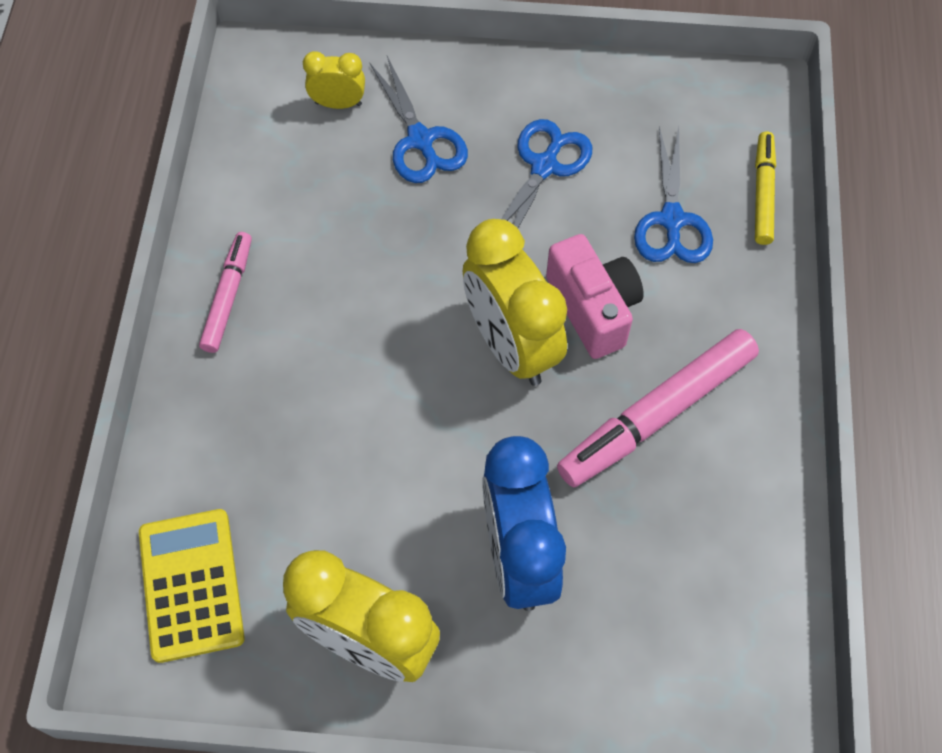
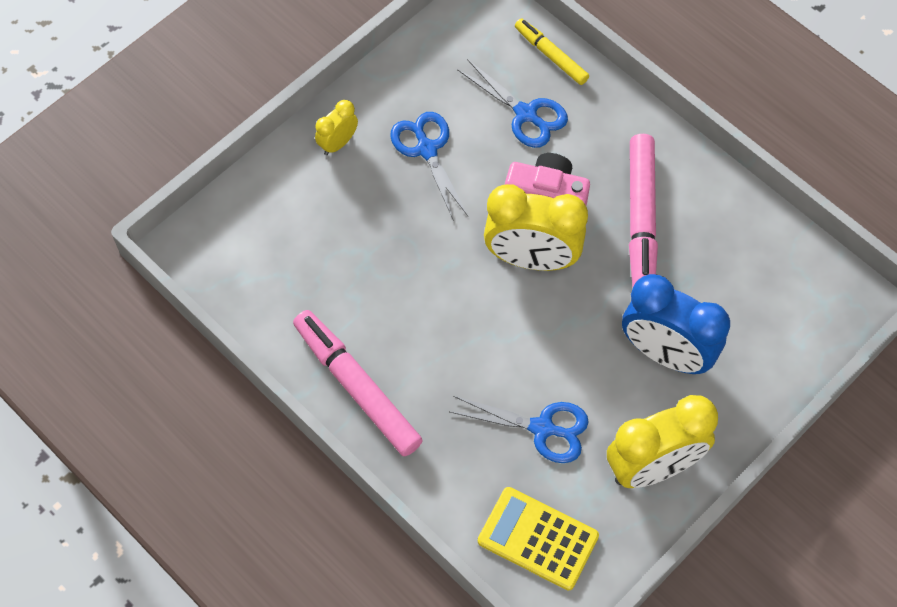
camera: 50 degrees left, 0 degrees up
pink marker [199,232,252,353] -> pink marker [293,310,423,456], size x1.73
yellow clock [303,51,365,109] -> yellow clock moved to [315,100,358,155]
blue scissors [370,56,468,183] -> blue scissors moved to [450,396,589,463]

